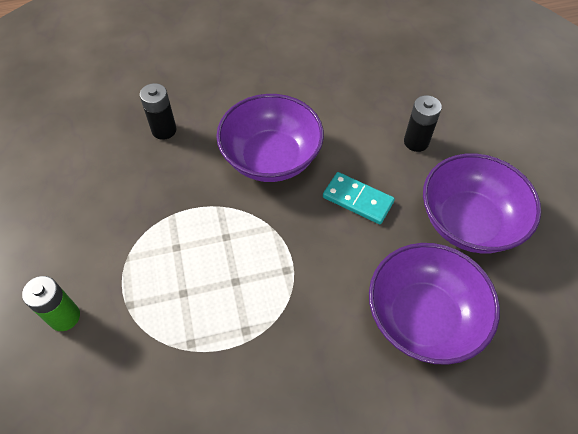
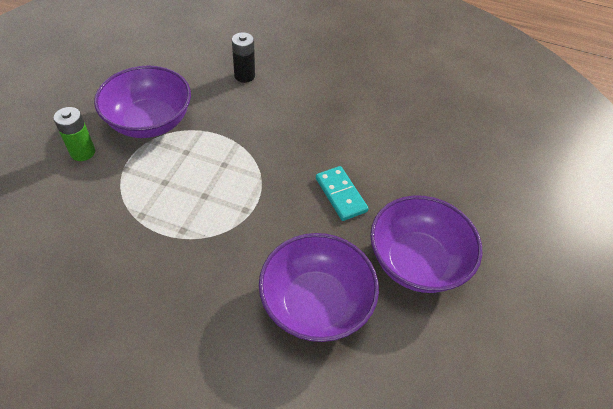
camera: 30 degrees right, 5 degrees down
purple bowl [216,94,324,182] -> purple bowl moved to [94,66,191,138]
black battery [404,95,442,152] -> none

